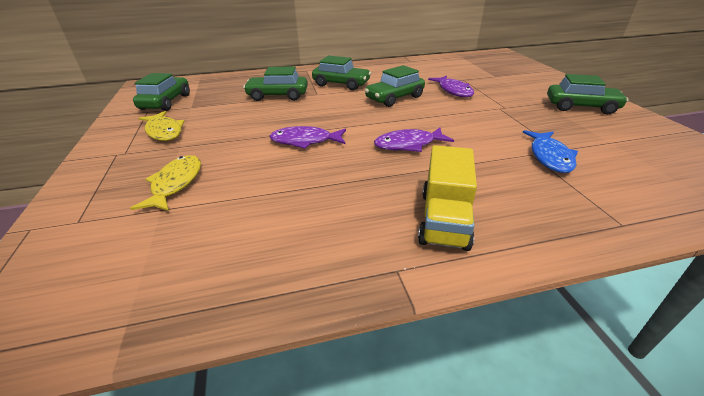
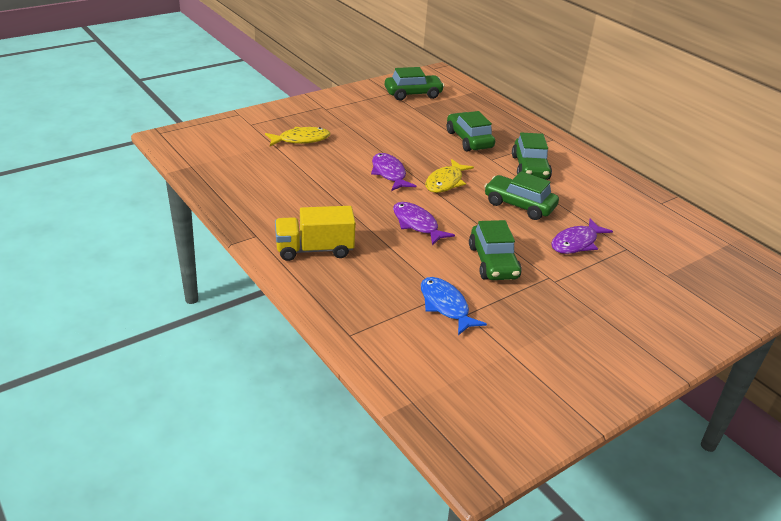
camera: 65 degrees right, 0 degrees up
yellow fish [139,111,185,141] -> yellow fish moved to [425,159,474,193]
blue fish [522,130,578,173] -> blue fish turned 75 degrees clockwise [421,277,487,335]
green car [547,74,628,114] -> green car moved to [469,220,522,280]

